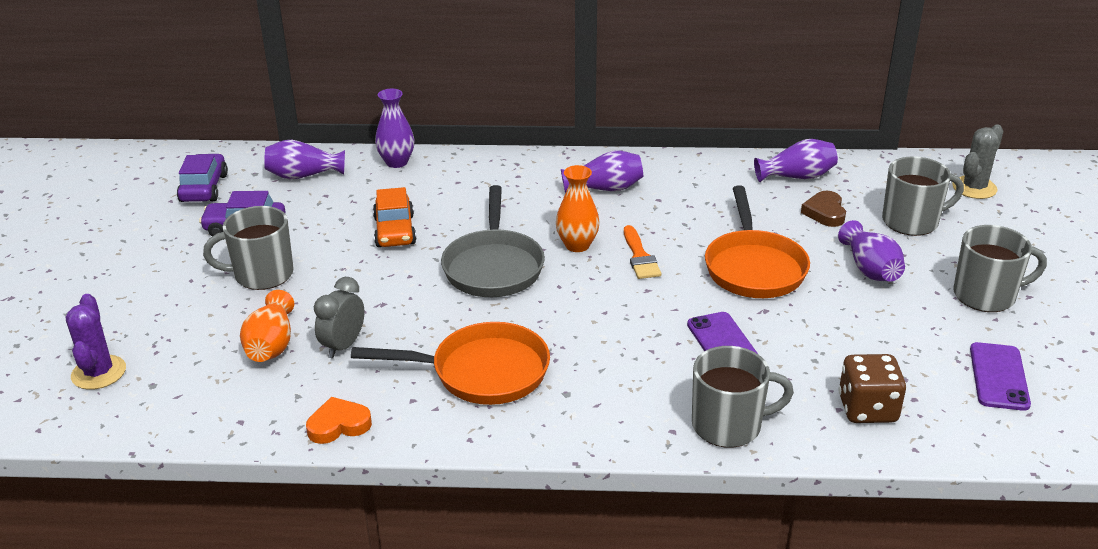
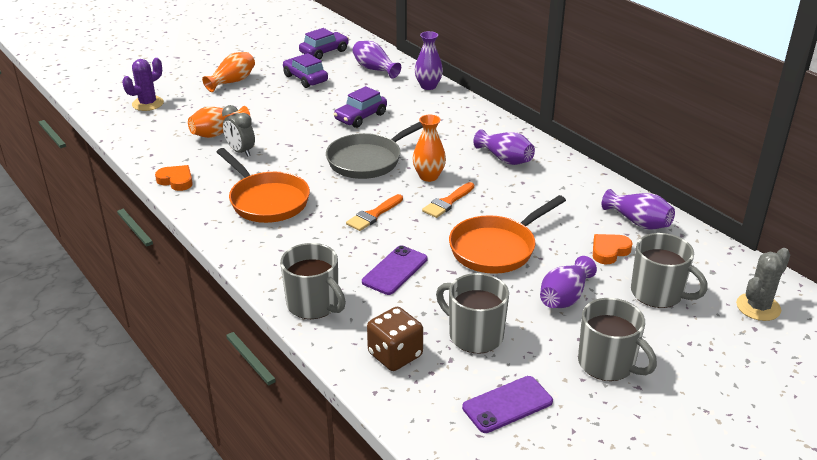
camera: 50 degrees right, 0 degrees up
grey mug [203,206,294,290] -> grey mug moved to [436,273,509,353]
grey clock [314,277,364,358] -> grey clock turned 120 degrees counterclockwise [222,105,255,157]
orange car [373,187,416,247] -> purple car [333,86,387,128]
brown heart [801,191,846,227] -> orange heart [593,234,632,264]
grey cactus [952,124,1003,199] -> grey cactus turned 45 degrees counterclockwise [736,248,790,321]
none -> orange vase [202,52,255,92]
none -> orange brush [346,194,403,231]

